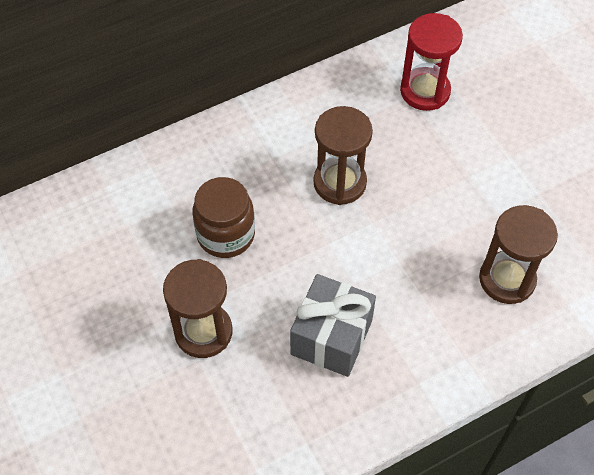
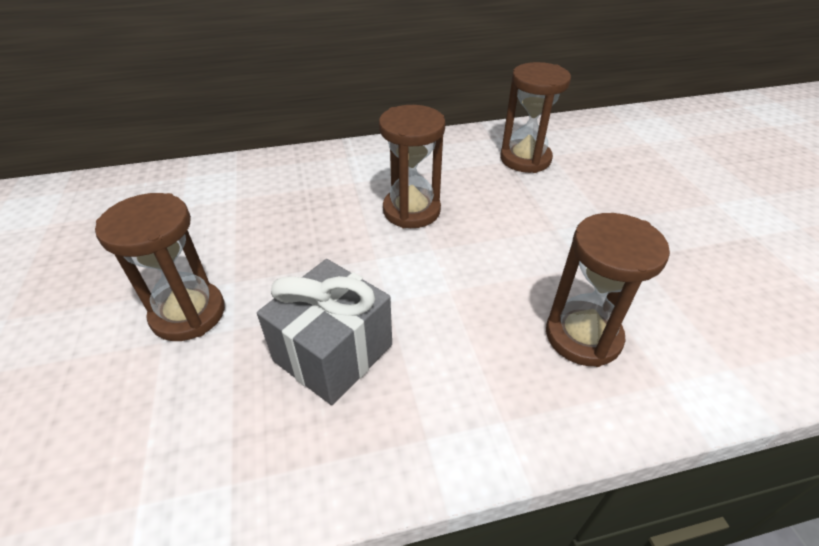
camera: 15 degrees right, 15 degrees down
brown jar [192,177,255,258] -> none
red hourglass [400,13,463,111] -> brown hourglass [500,62,571,173]

